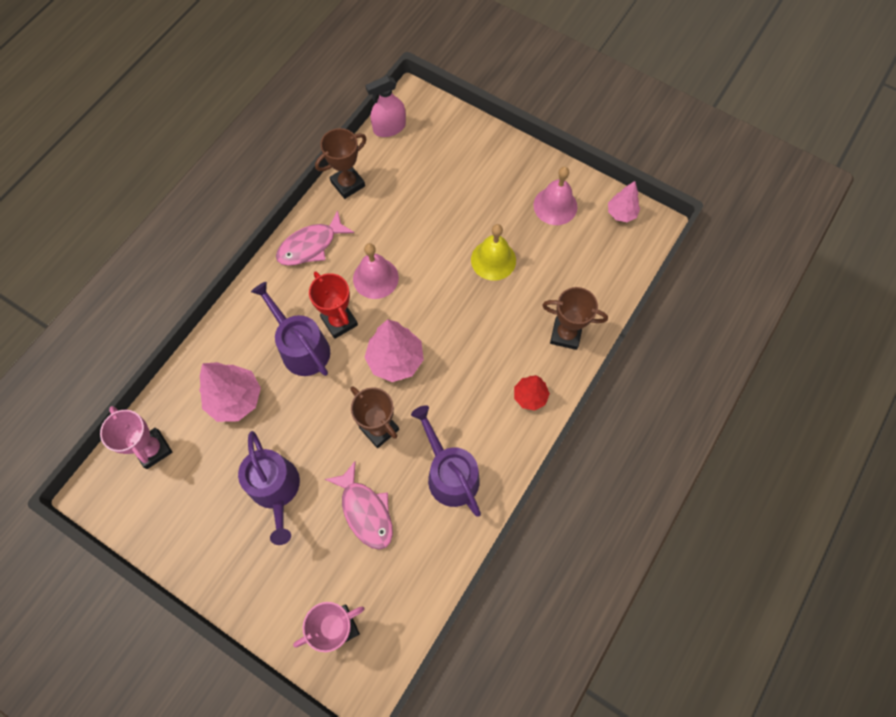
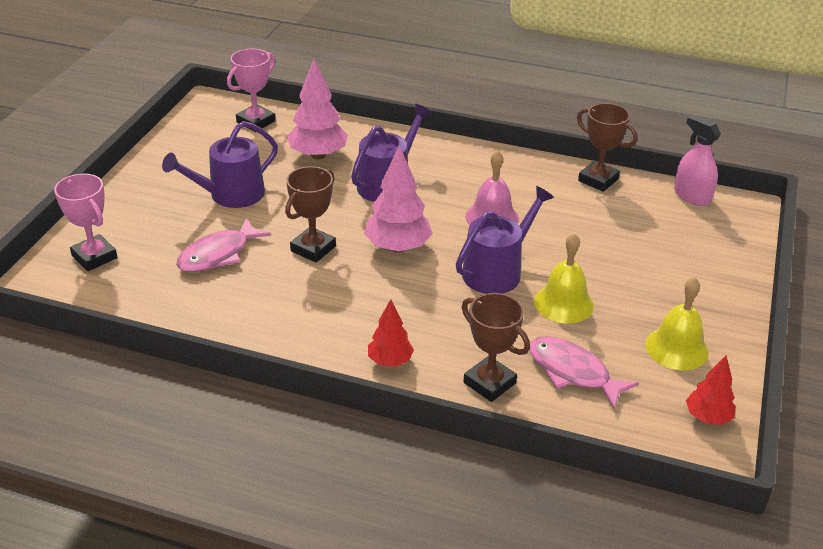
camera: 75 degrees right, 30 degrees down
pink fish [276,210,354,266] -> pink fish moved to [530,336,639,409]
red trophy [309,272,358,339] -> none
purple watering can [411,405,481,517] -> purple watering can moved to [456,186,554,294]
pink bell [533,167,578,225] -> yellow bell [645,277,709,370]
brown trophy [542,287,608,350] -> brown trophy turned 45 degrees counterclockwise [462,293,530,402]
pink tree [608,181,640,222] -> red tree [686,356,736,425]

